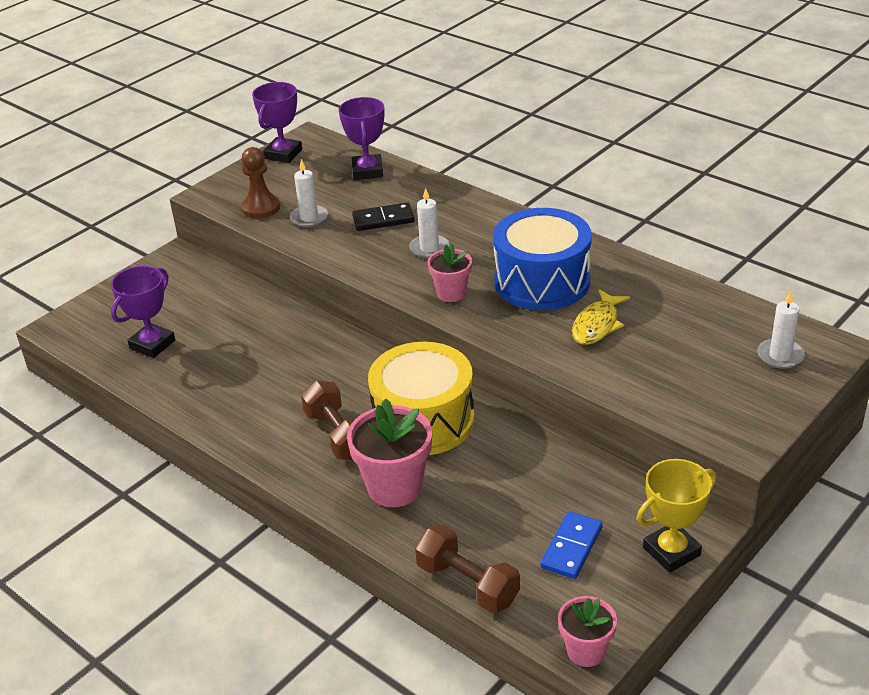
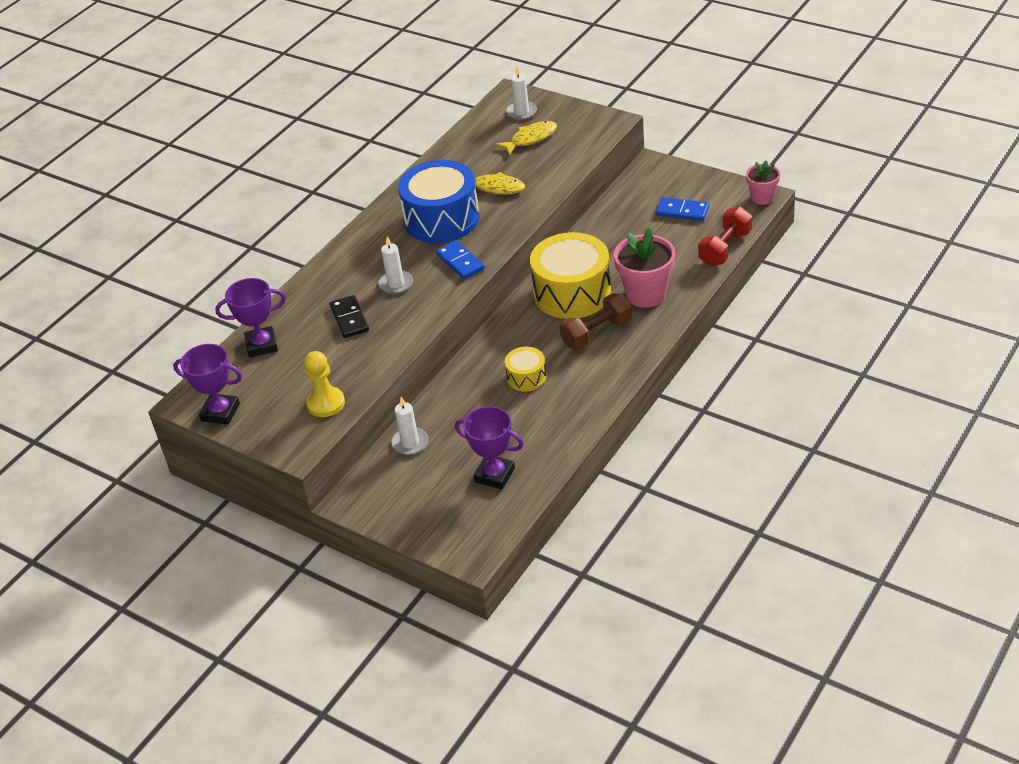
camera: 95 degrees left, 5 degrees up
brown pawn [241,147,280,219] -> yellow pawn [304,351,345,417]
white candle [290,159,328,227] -> white candle moved to [392,397,428,455]
brown dumbbell [415,525,520,613] -> red dumbbell [698,207,752,266]
pink flower pot [428,243,472,302] -> blue domino [436,240,485,279]
yellow trophy [637,459,716,573] -> none
none -> yellow fish [496,121,557,156]
none -> yellow drum [505,347,547,391]

